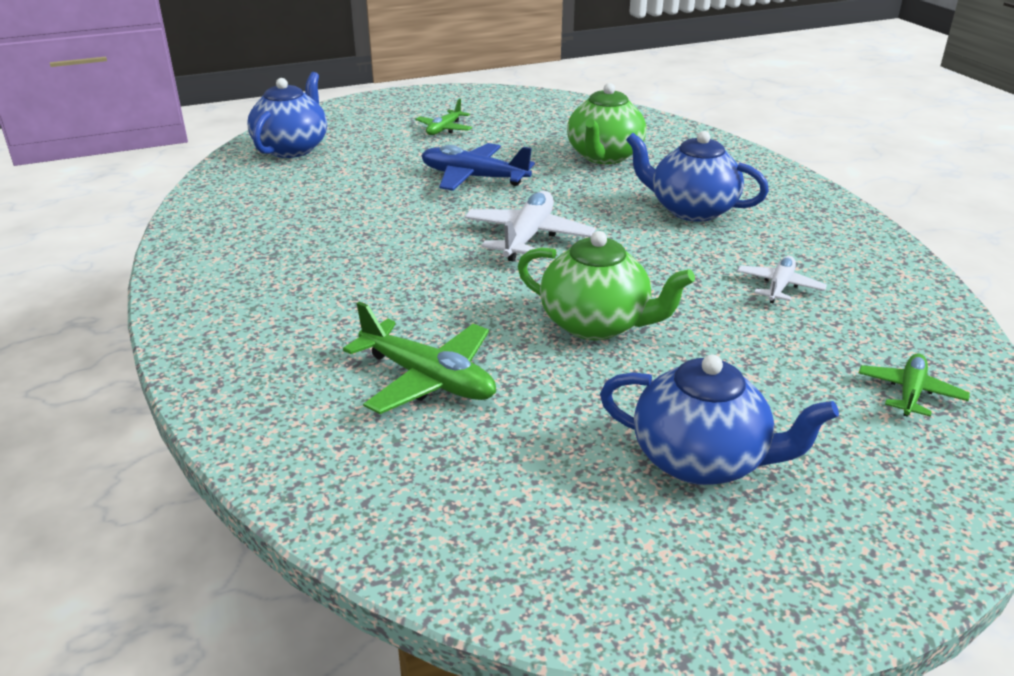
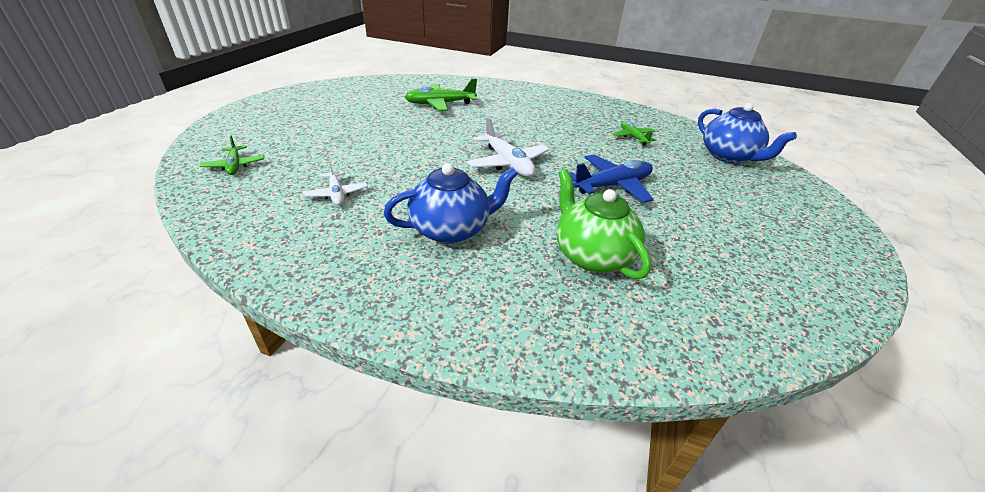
camera: 130 degrees right, 5 degrees up
green plane [415,99,472,135] -> green plane moved to [613,121,656,146]
green teapot [518,231,695,340] -> none
blue teapot [600,355,839,485] -> none

